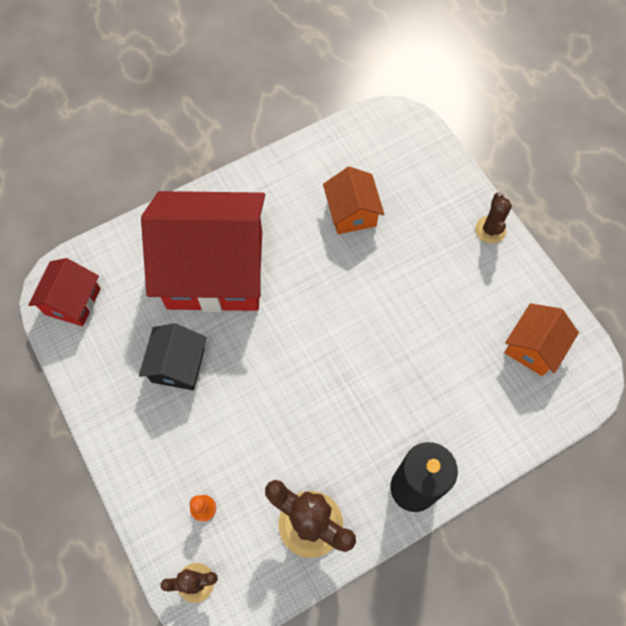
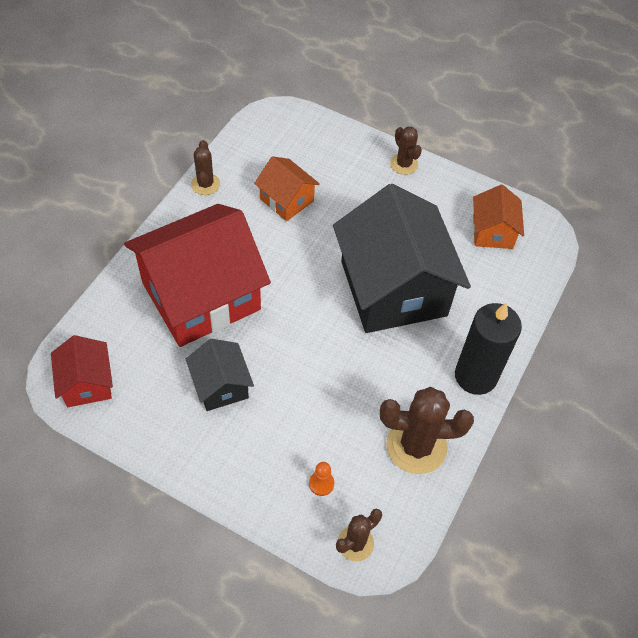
camera: 35 degrees left, 10 degrees down
none -> brown cactus [191,140,220,195]
none -> black house [333,184,471,333]

